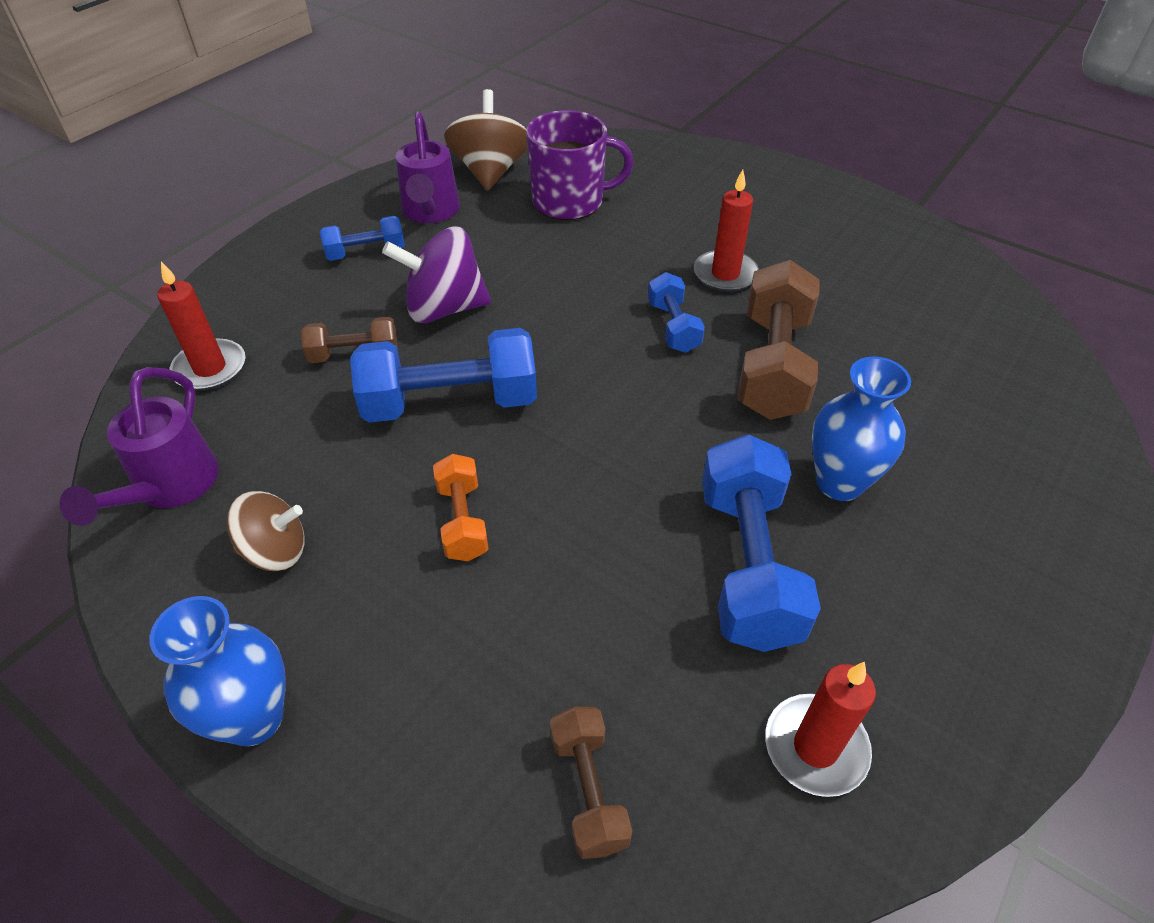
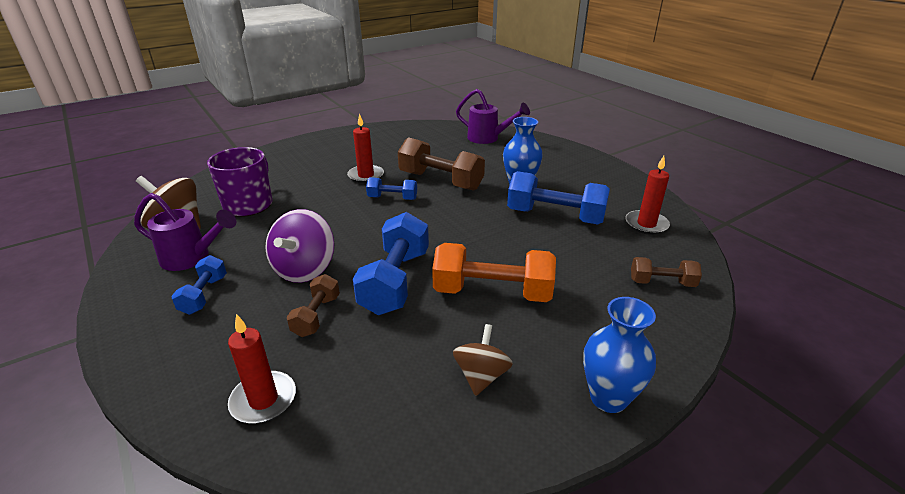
camera: 70 degrees left, 15 degrees down
purple watering can [59,367,219,526] -> purple watering can moved to [456,89,530,144]
orange dumbbell [433,454,489,561] -> orange dumbbell [432,243,556,302], size x1.84

